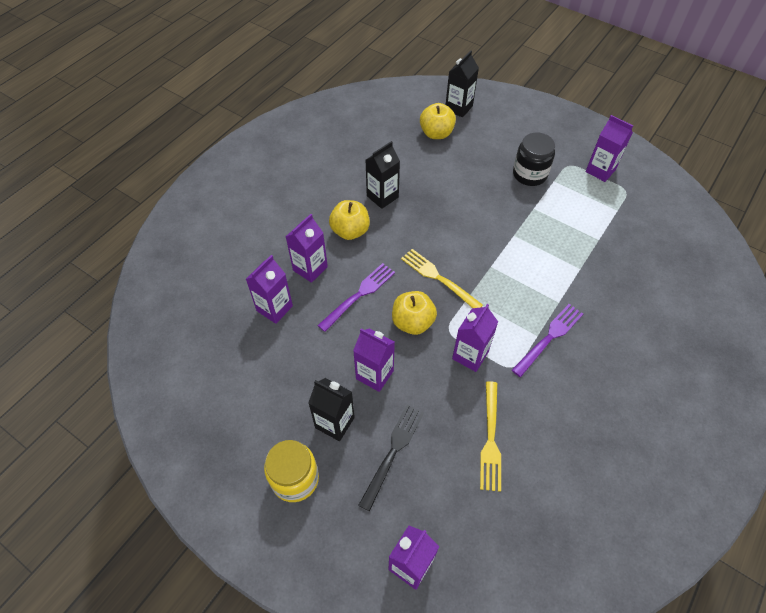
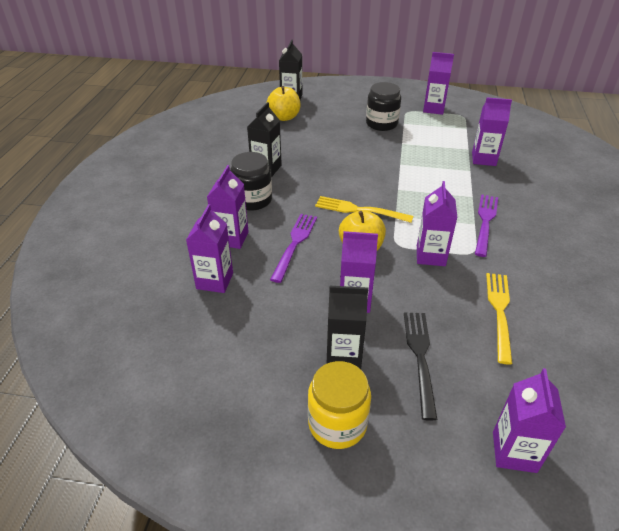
camera: 25 degrees left, 15 degrees down
yellow apple [329,200,370,240] -> black jar [230,152,272,211]
yellow fork [480,381,501,492] -> yellow fork turned 150 degrees counterclockwise [486,273,512,365]
none -> purple carton [472,97,512,166]

